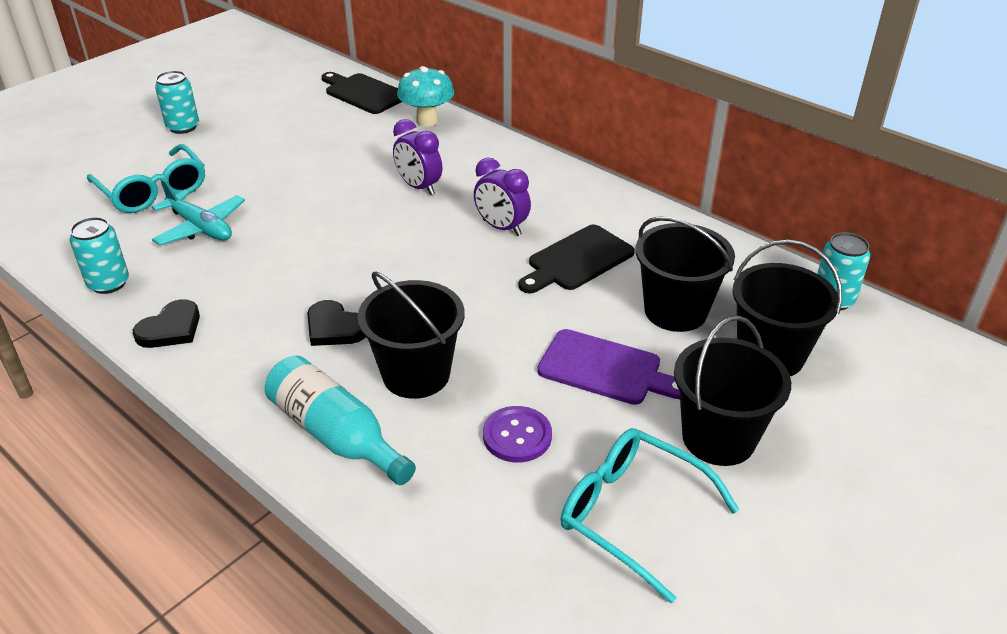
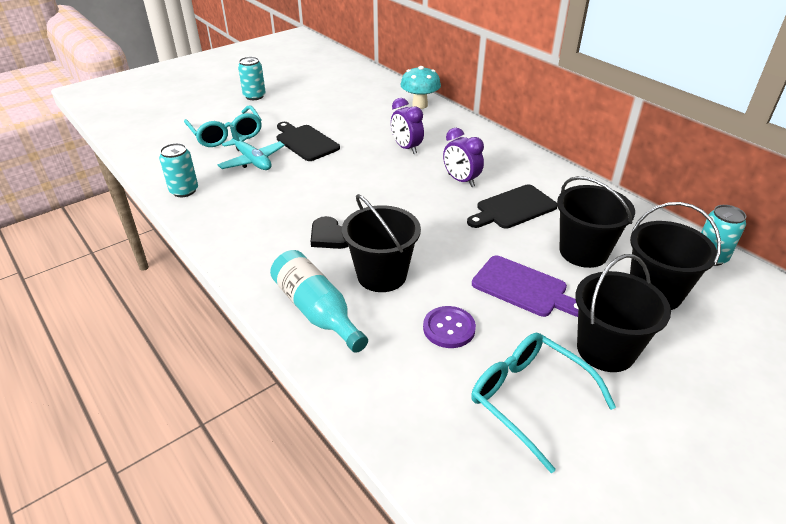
camera: 10 degrees right, 0 degrees up
black heart [133,299,200,348] -> none
black cutting board [321,72,402,114] -> black cutting board moved to [277,122,340,161]

